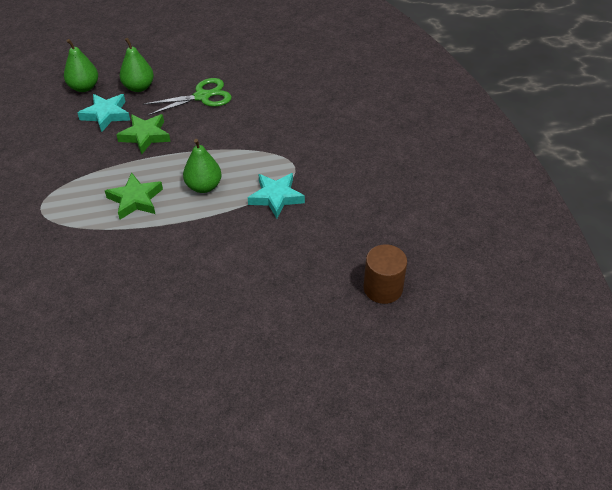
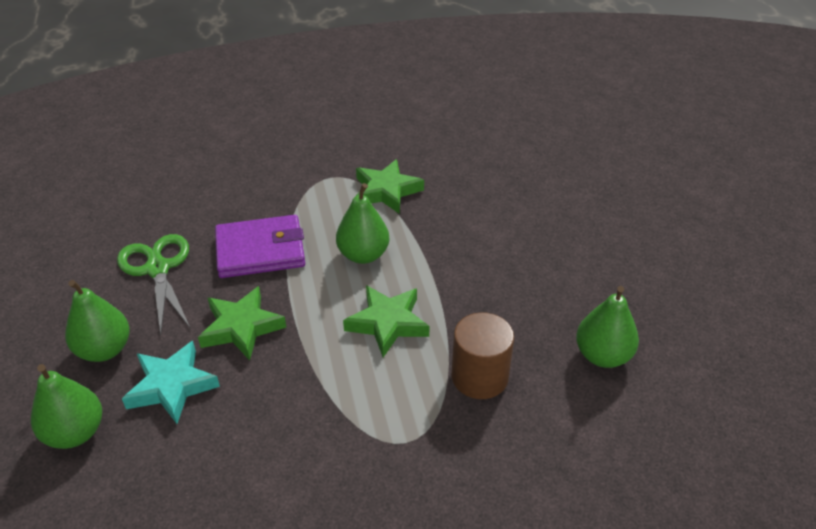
camera: 90 degrees left, 5 degrees down
turquoise star [248,173,305,219] -> green star [356,159,424,214]
brown cylinder [364,244,407,304] -> brown cylinder moved to [451,312,514,399]
none -> purple wallet [215,215,305,278]
none -> green pear [576,286,639,368]

